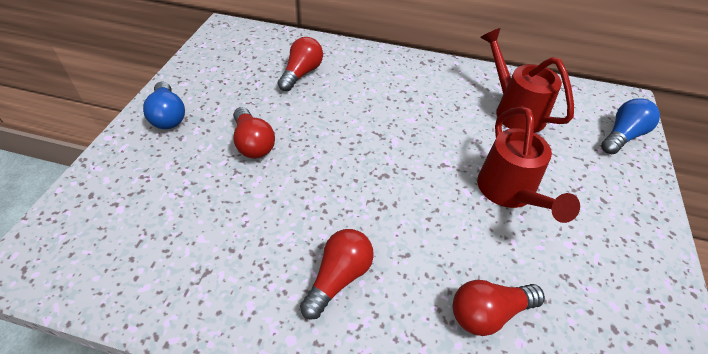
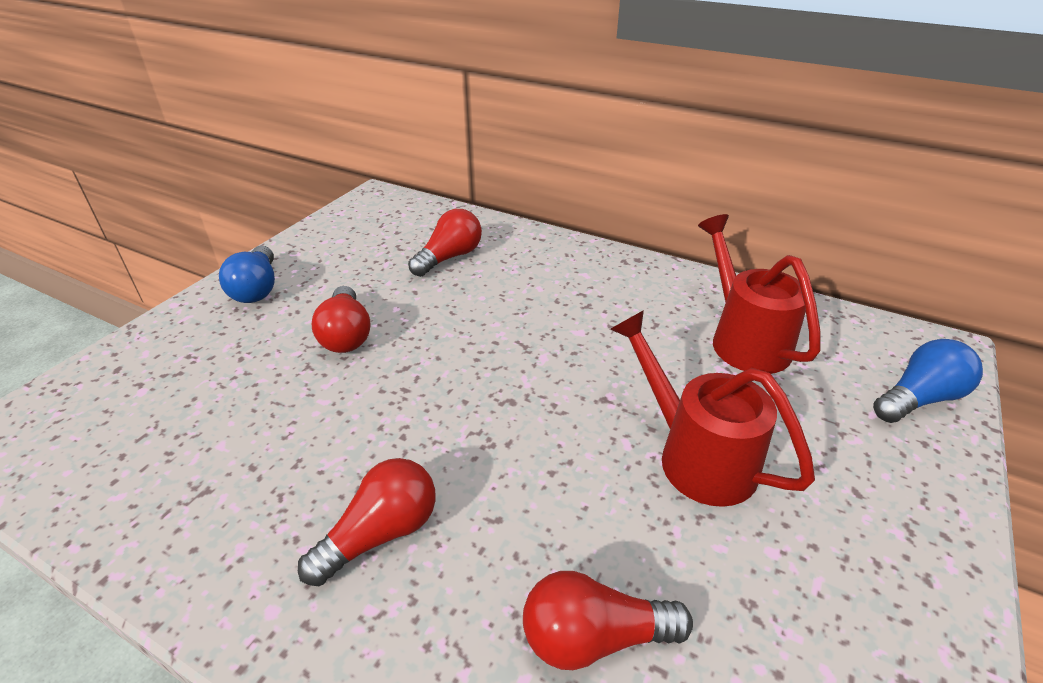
camera: 15 degrees right, 10 degrees down
red watering can [477,107,580,223] -> red watering can turned 135 degrees clockwise [610,310,815,507]

